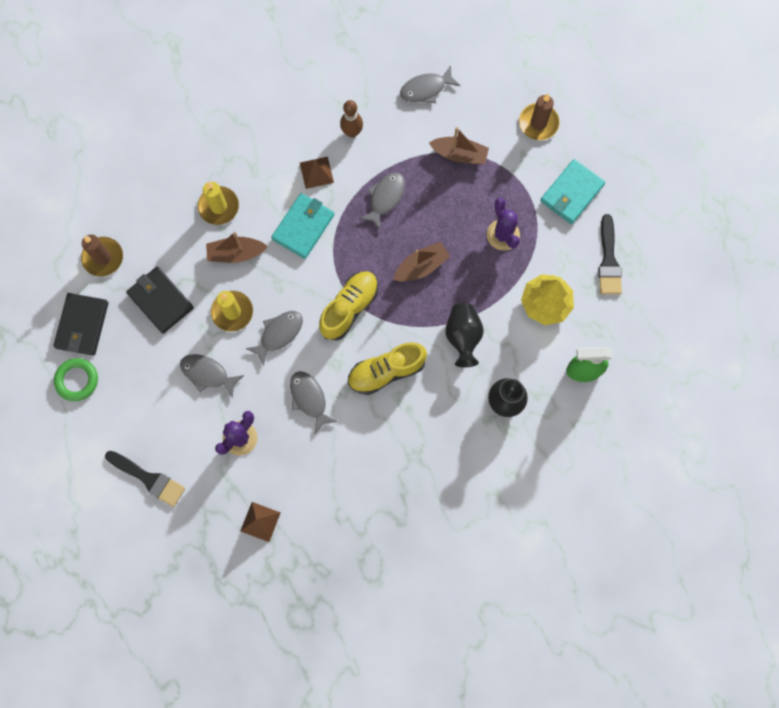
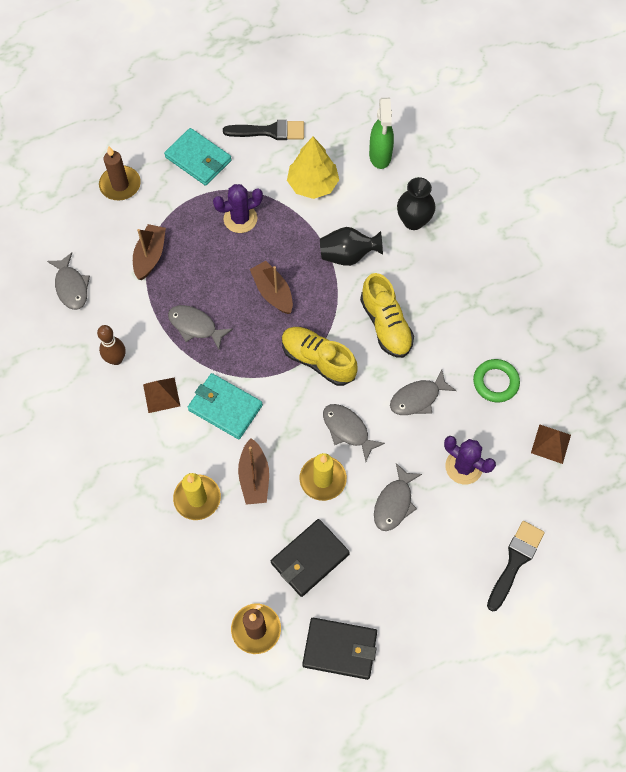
camera: 90 degrees left, 10 degrees down
green ring [54,358,98,401] -> green ring moved to [473,359,520,403]

